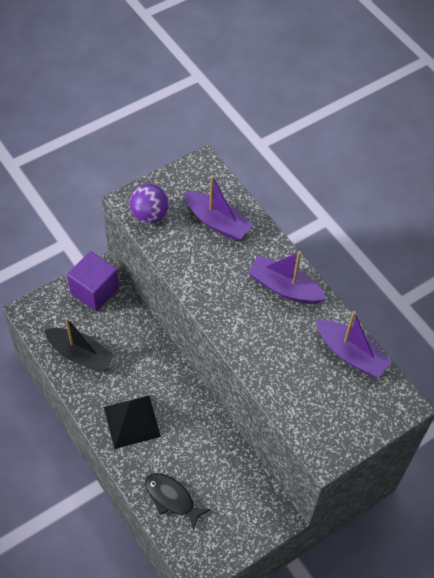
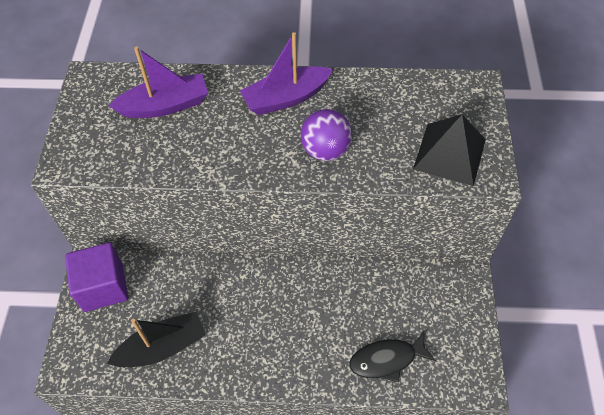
camera: 50 degrees left, 0 degrees up
black pyramid [104,395,161,449] -> black pyramid moved to [413,114,486,186]
purple ball [130,184,169,223] -> purple ball moved to [301,109,352,161]
purple boat [316,311,392,378] -> none

